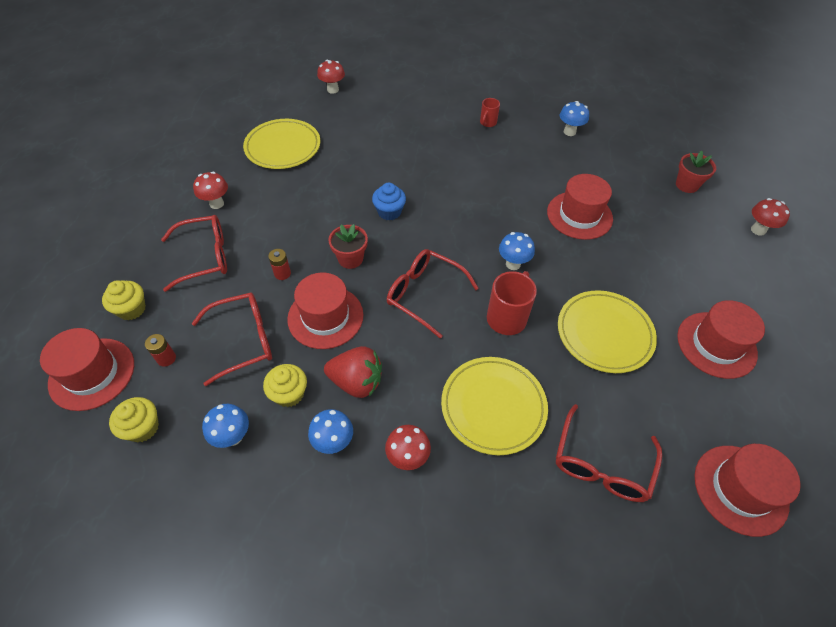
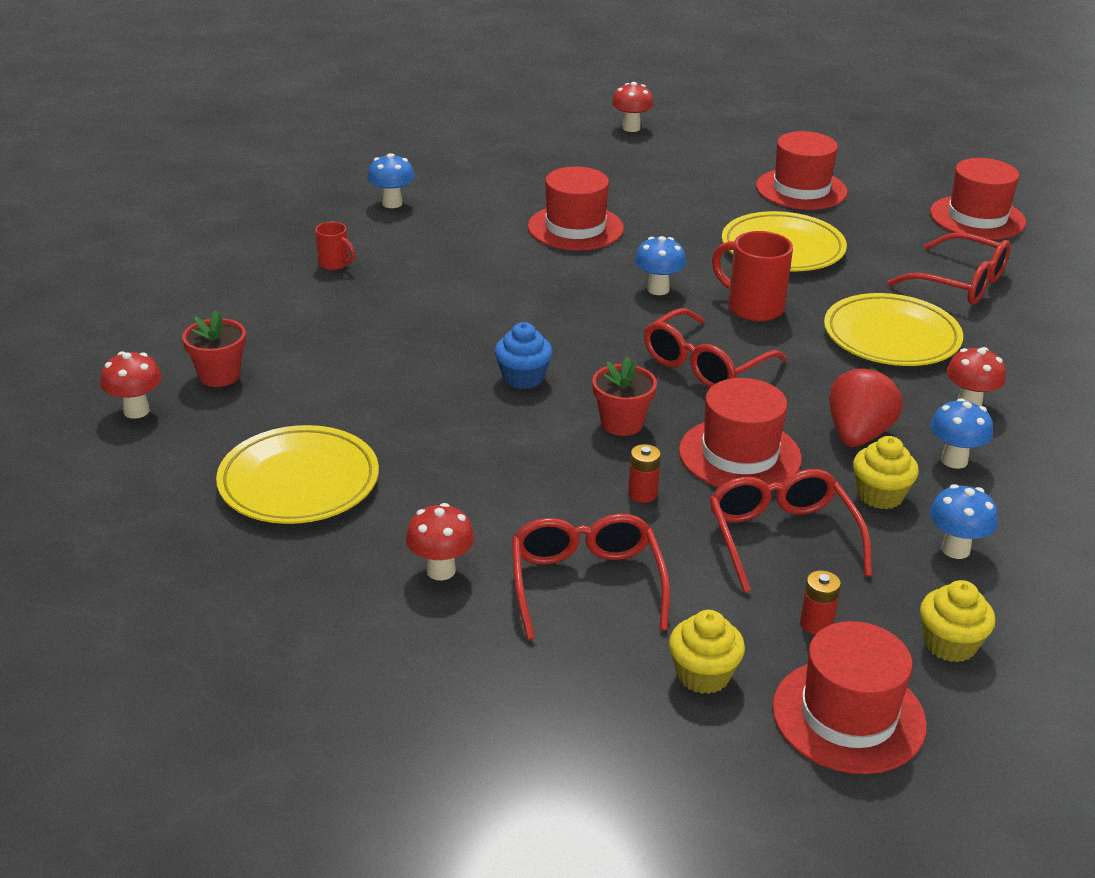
camera: 80 degrees left, 20 degrees down
red flower pot [676,151,716,193] -> red flower pot moved to [182,310,246,387]

